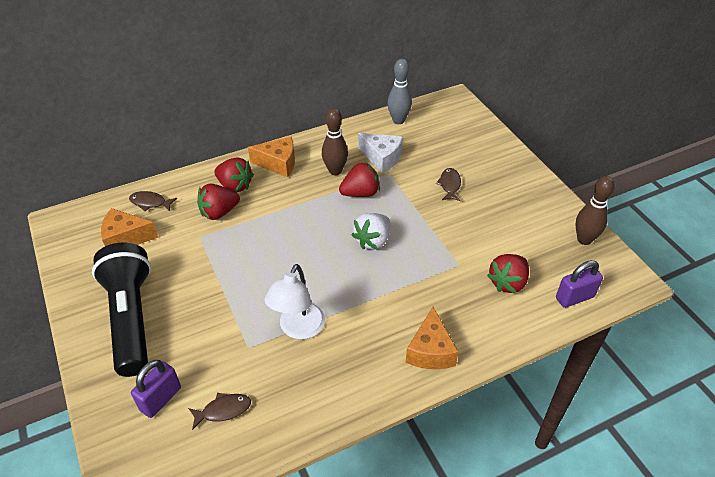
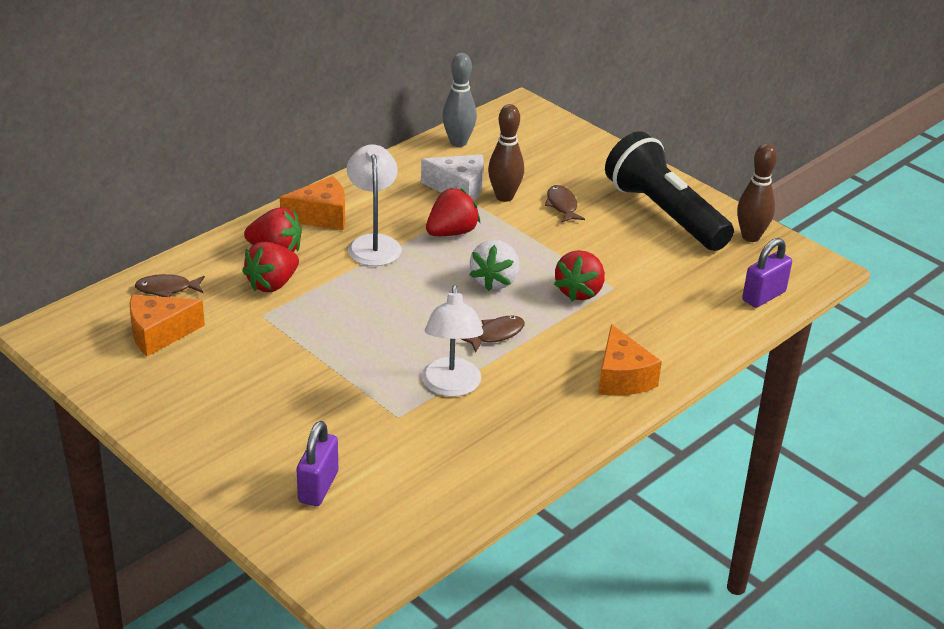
camera: 20 degrees left, 10 degrees down
black flashlight [92,243,151,377] -> black flashlight moved to [605,131,734,251]
brown fish [188,393,251,430] -> brown fish moved to [461,316,525,353]
brown bowling pin [322,108,348,175] -> brown bowling pin moved to [488,104,524,202]
red strawberry [487,254,529,294] -> red strawberry moved to [554,250,605,301]
none -> white lamp [347,144,402,266]

